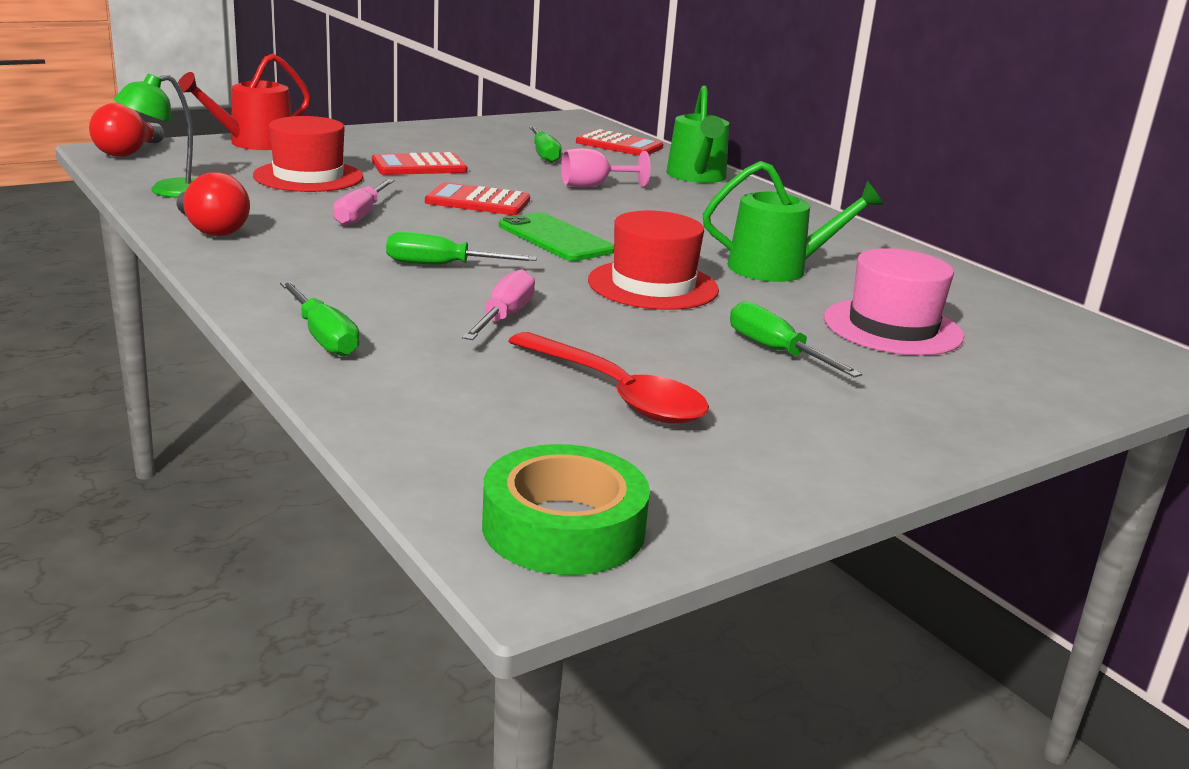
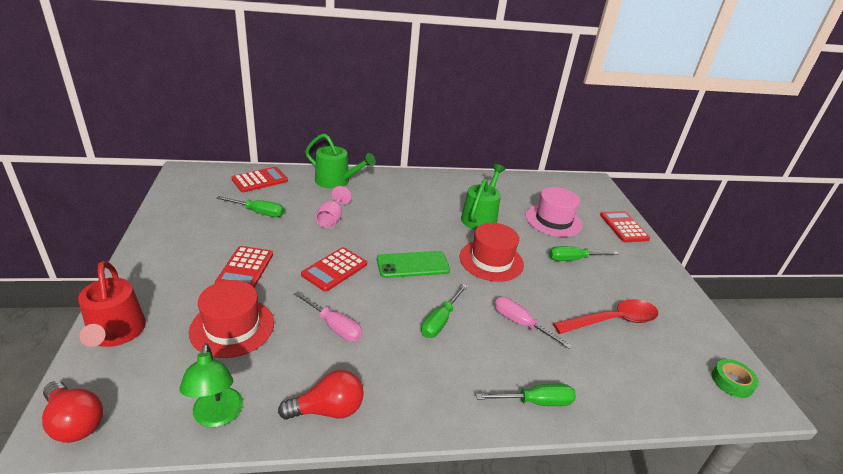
camera: 65 degrees left, 10 degrees up
green tape [482,444,650,575] -> green tape [712,359,759,398], size x0.61
none -> red calculator [600,211,650,242]

